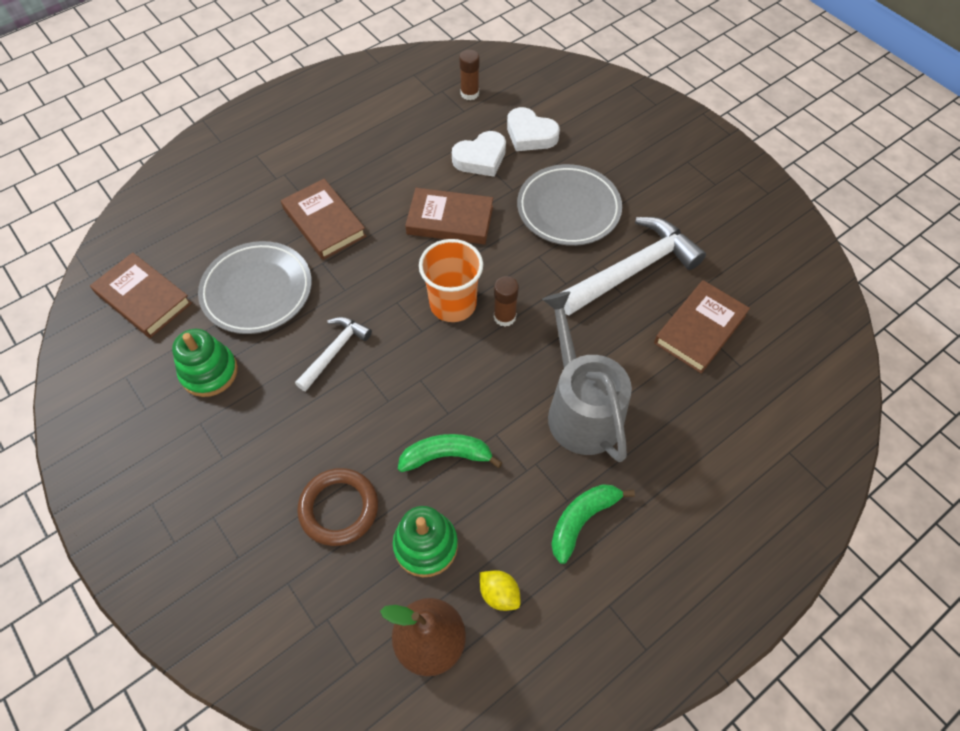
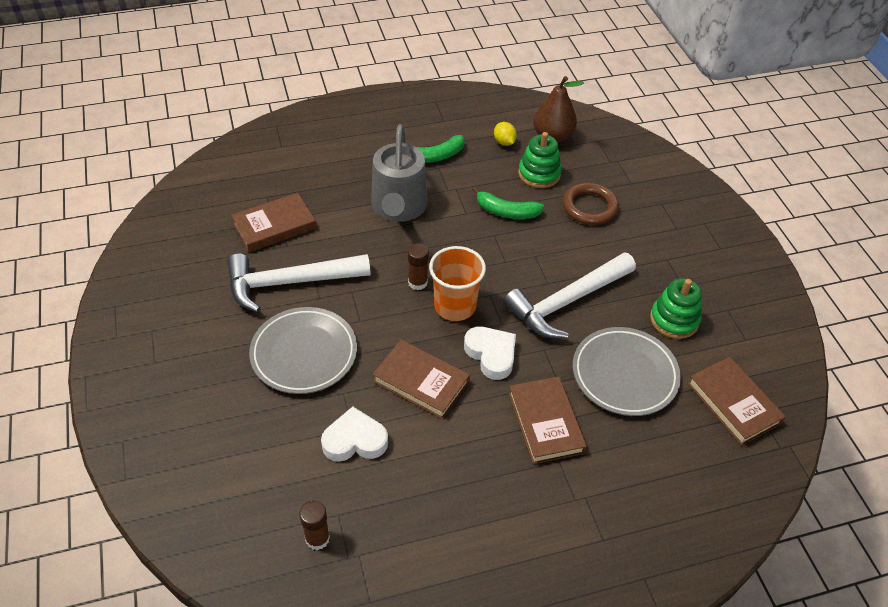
camera: 160 degrees left, 10 degrees down
white hammer [295,317,372,391] -> white hammer [503,252,636,338], size x1.82
white heart [507,107,560,151] -> white heart moved to [464,326,516,380]

